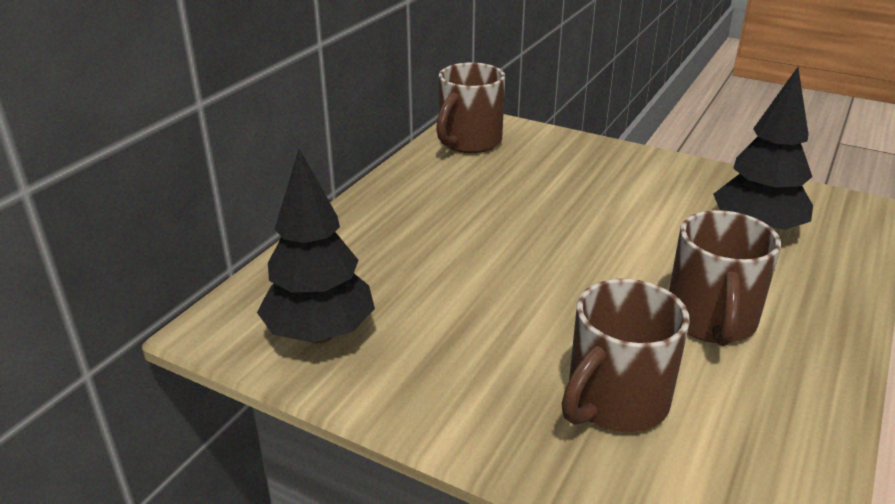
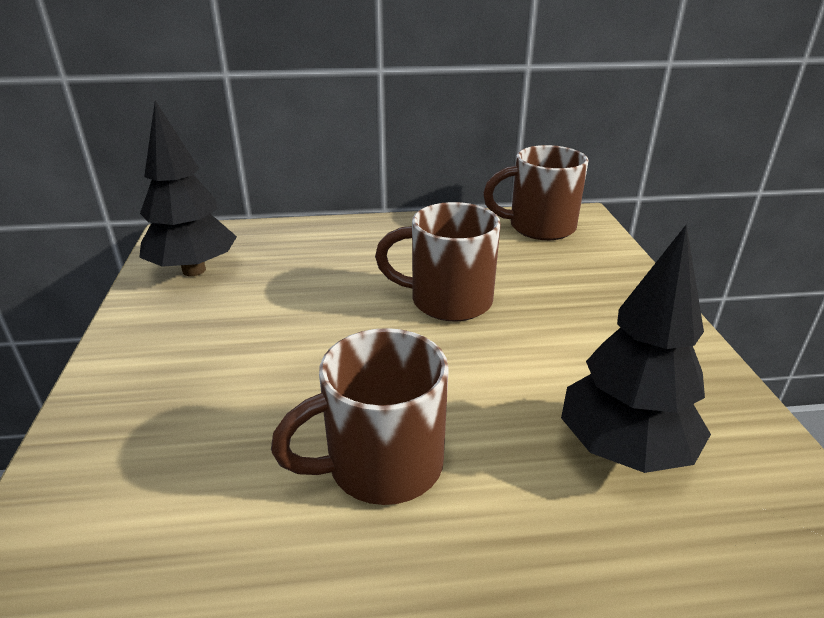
camera: 55 degrees right, 0 degrees up
brown mug [562,279,690,432] -> brown mug moved to [375,202,501,321]

